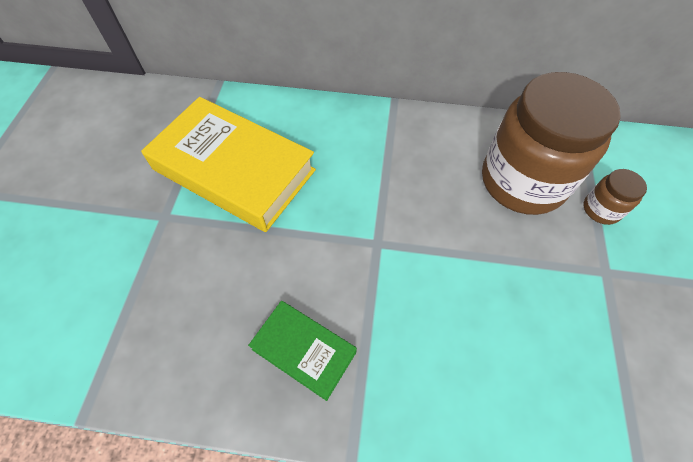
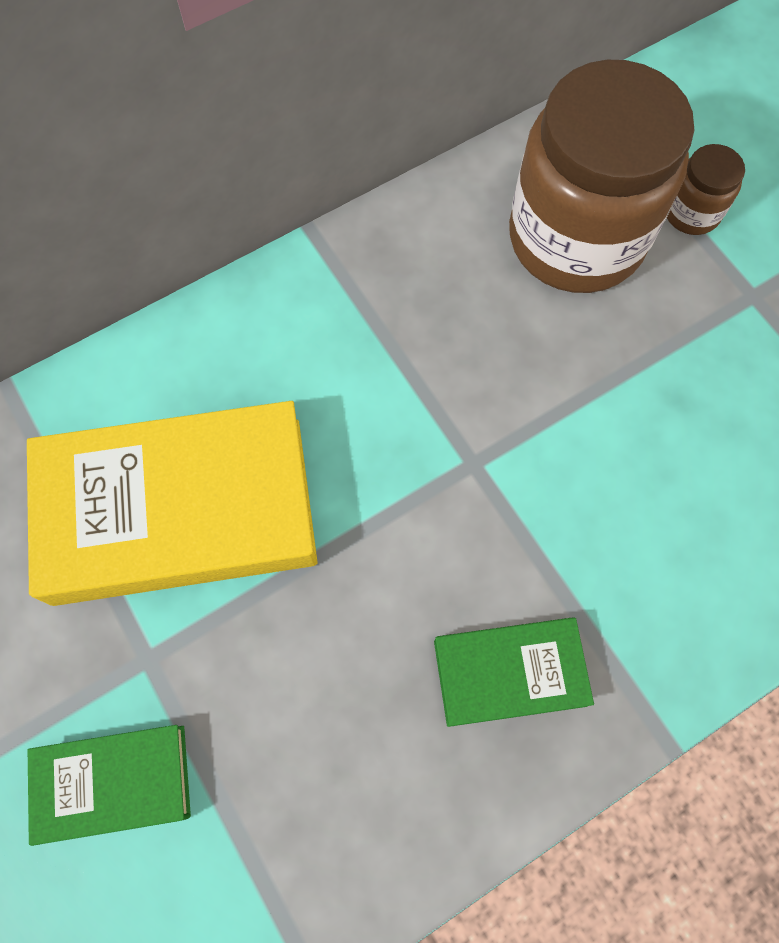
camera: 40 degrees left, 10 degrees up
none -> green book [28,725,191,846]

